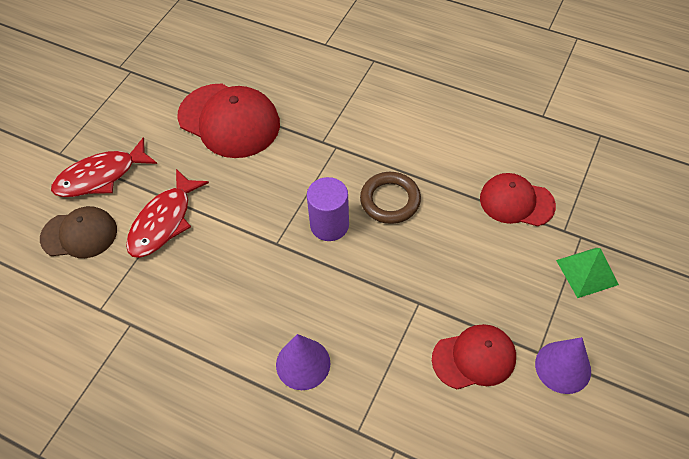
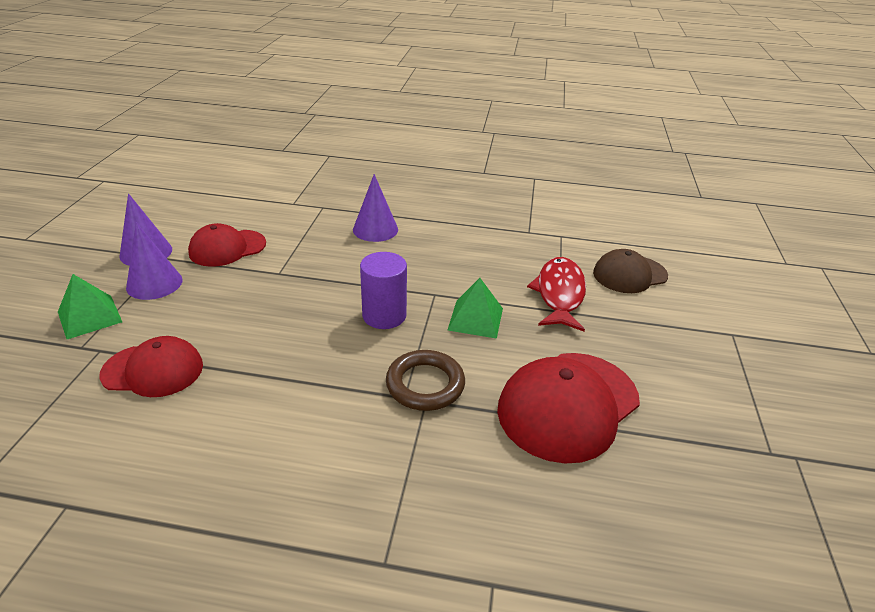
camera: 160 degrees right, 20 degrees down
red fish [51,137,157,197] -> none
red cap [178,83,280,158] -> red cap turned 60 degrees counterclockwise [497,353,640,464]
brown ring [360,172,421,224] -> brown ring moved to [386,350,465,411]
none -> purple cone [126,222,183,300]
none -> green pyramid [448,278,503,339]

